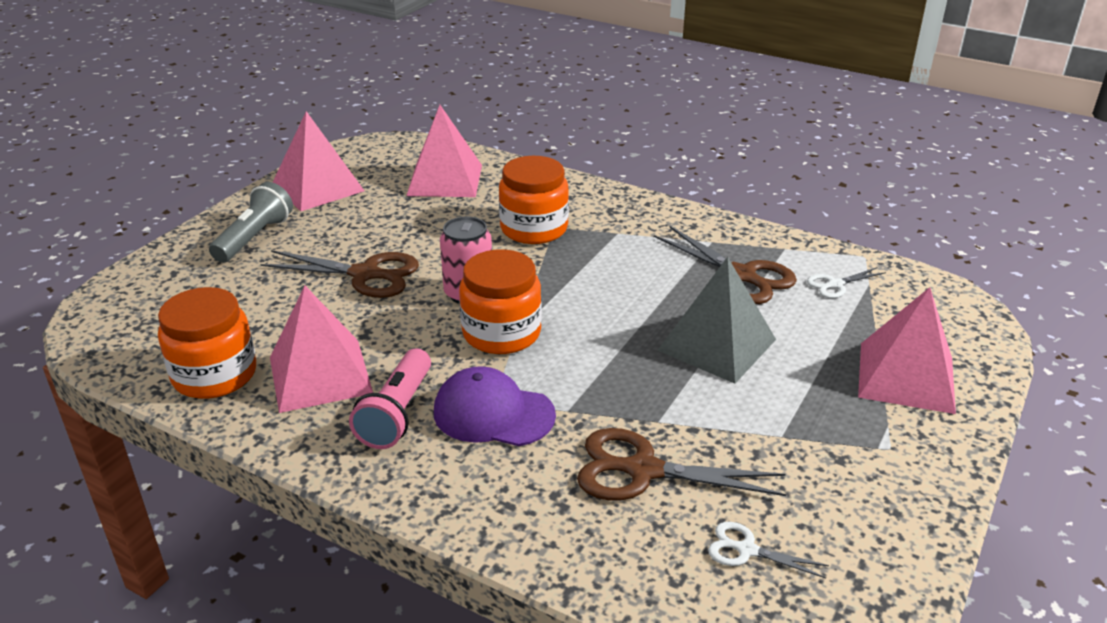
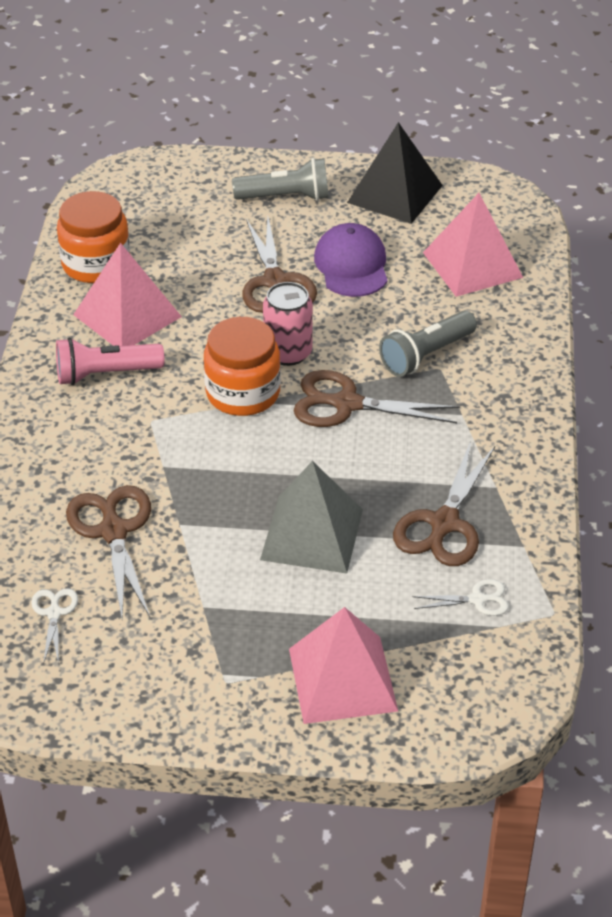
camera: 65 degrees right, 10 degrees up
pink pyramid [272,111,364,211] -> black pyramid [347,122,443,224]
purple cap [434,366,556,446] -> purple cap moved to [314,223,388,297]
orange jar [499,156,569,244] -> grey flashlight [379,311,477,377]
white scissors [807,267,886,298] -> white scissors turned 135 degrees clockwise [412,579,509,616]
none -> brown scissors [293,370,460,427]

